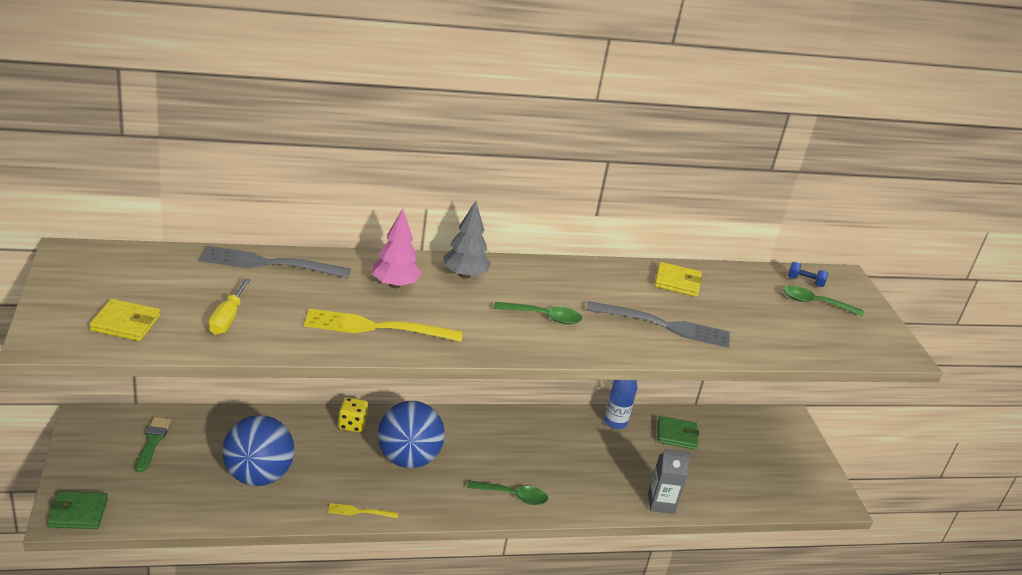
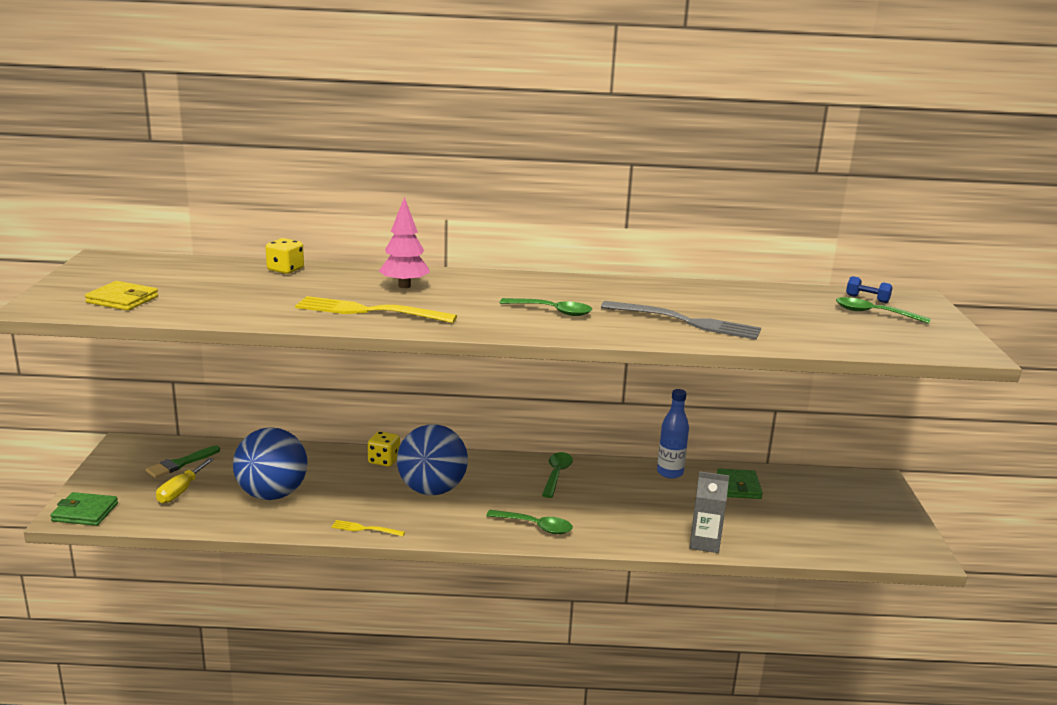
camera: 15 degrees right, 10 degrees down
green brush [135,417,171,473] -> green brush turned 150 degrees counterclockwise [146,446,220,478]
grey fork [199,246,351,278] -> yellow dice [265,238,304,274]
yellow screwdriver [208,278,251,335] -> yellow screwdriver moved to [156,458,214,504]
grey tree [443,201,491,279] -> none
yellow wallet [655,262,703,297] -> none
green wallet [658,416,699,450] -> green wallet turned 75 degrees clockwise [717,468,763,499]
none -> green spoon [542,452,573,498]

